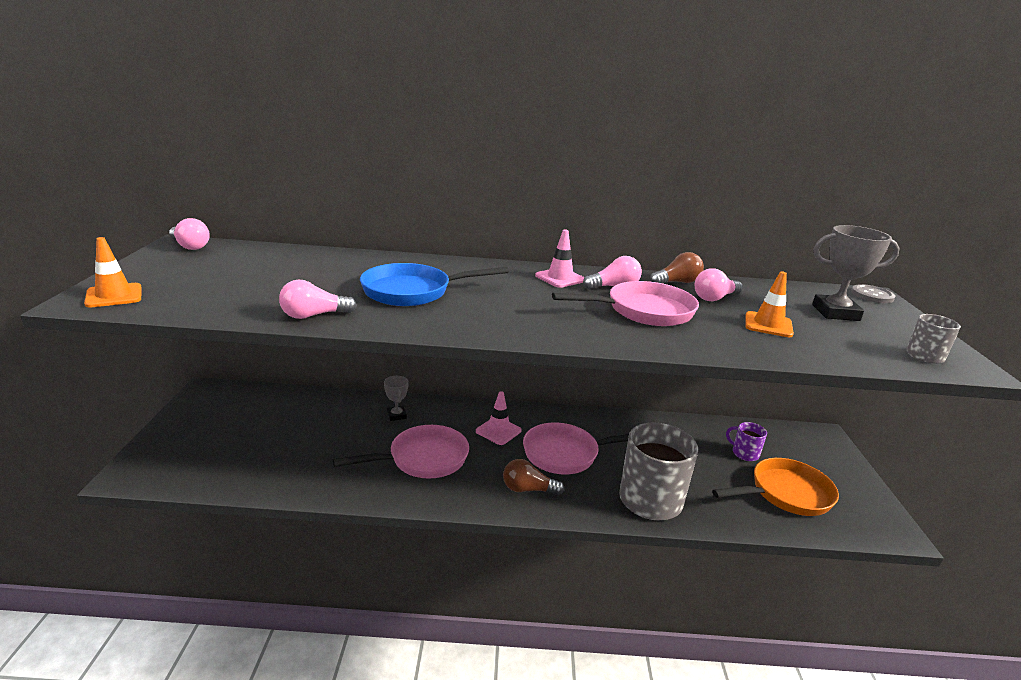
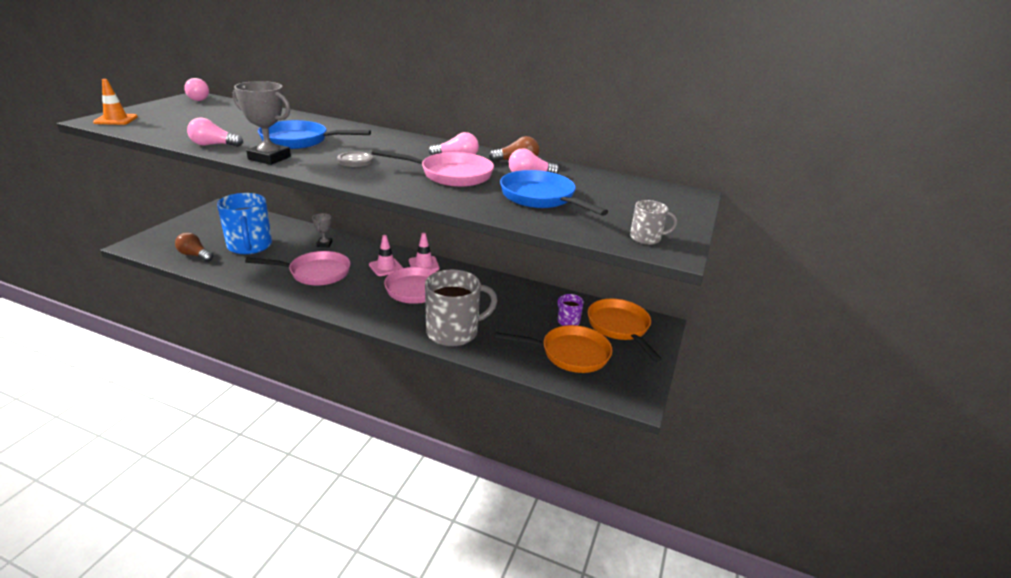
camera: 20 degrees right, 5 degrees up
brown light bulb [503,459,564,495] -> brown light bulb moved to [175,232,213,262]
pink traffic cone [535,230,584,288] -> pink traffic cone moved to [409,233,440,271]
orange traffic cone [745,271,794,337] -> blue pan [500,170,608,216]
grey trophy [812,225,900,321] -> grey trophy moved to [233,81,291,165]
grey button [851,284,895,303] -> grey button moved to [337,151,373,167]
none -> blue mug [217,193,272,254]
none -> orange pan [588,299,662,362]

